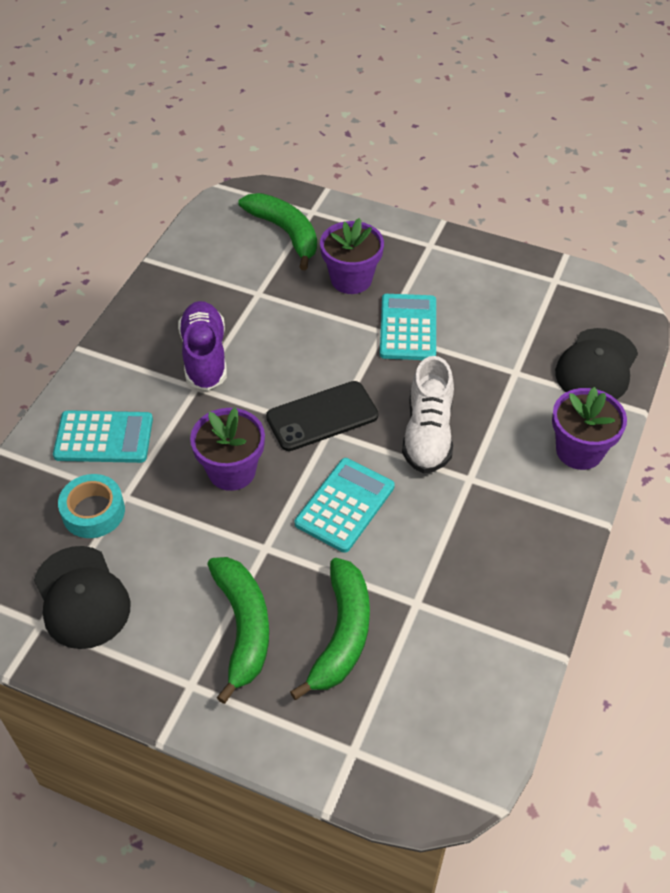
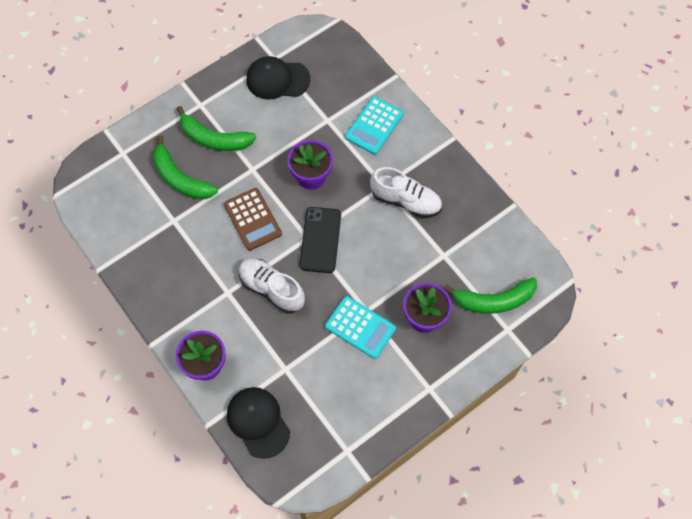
camera: 120 degrees right, 15 degrees up
turquoise tape [58,474,125,538] -> none
purple shoe [178,301,227,391] -> white shoe [370,167,442,218]
turquoise calculator [295,458,395,553] -> brown calculator [224,188,282,251]

